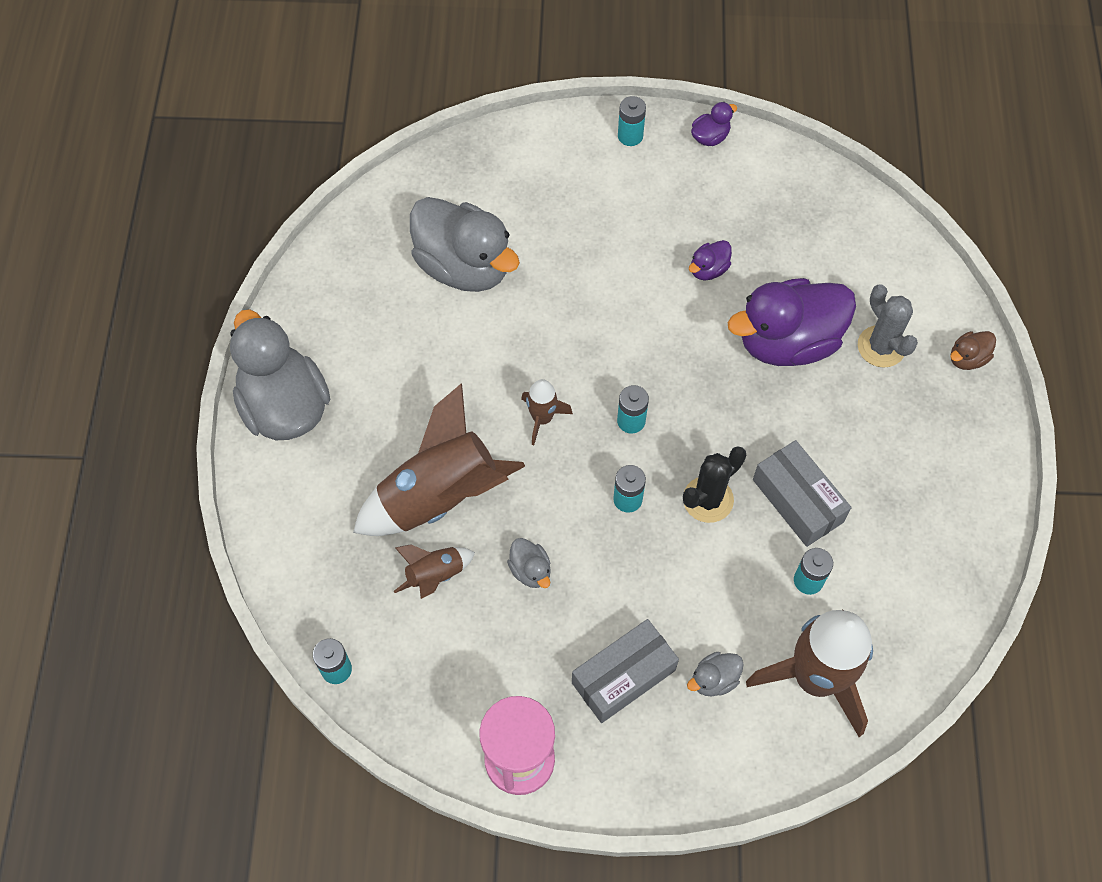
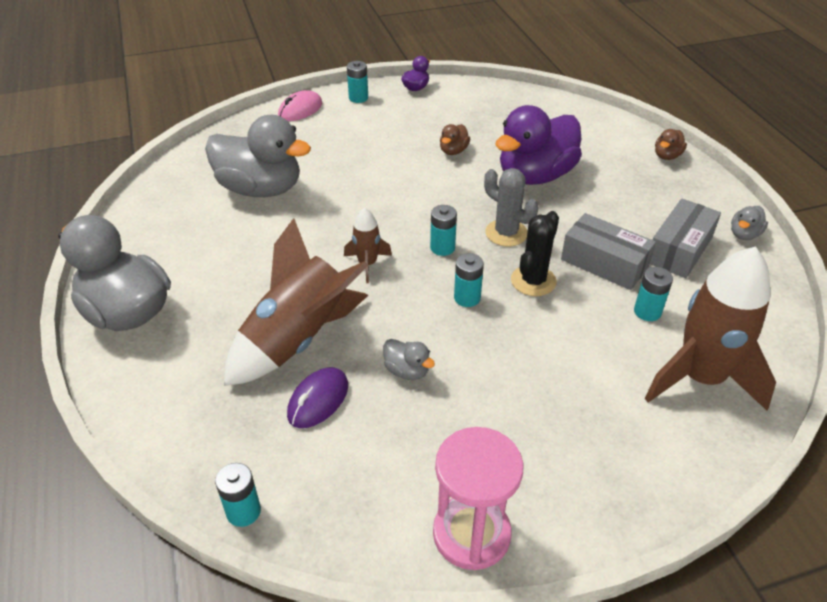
camera: 20 degrees left, 20 degrees down
brown rocket [394,544,475,599] -> purple mouse [287,367,348,428]
grey box [572,619,679,723] -> grey box moved to [650,198,721,278]
grey duck [687,652,744,696] -> grey duck moved to [731,206,768,240]
purple duck [689,240,732,280] -> brown duck [440,124,470,155]
grey cactus [858,284,918,368] -> grey cactus moved to [484,168,539,247]
none -> pink mouse [278,90,322,121]

